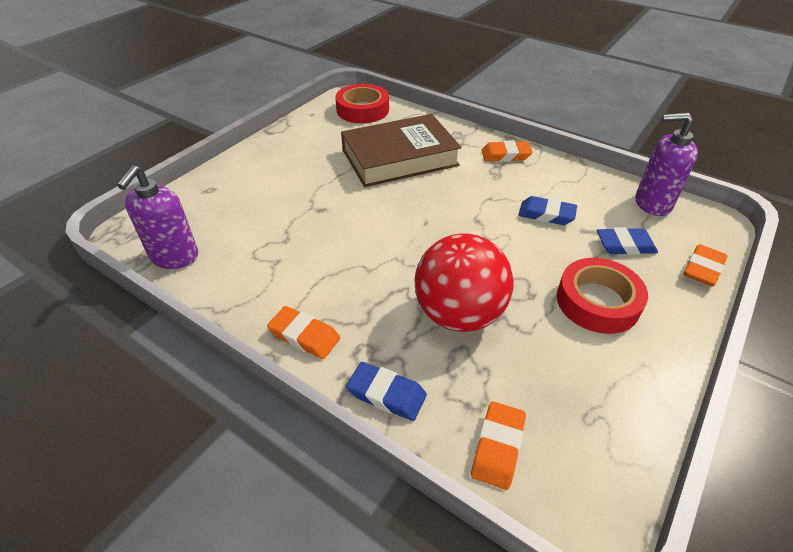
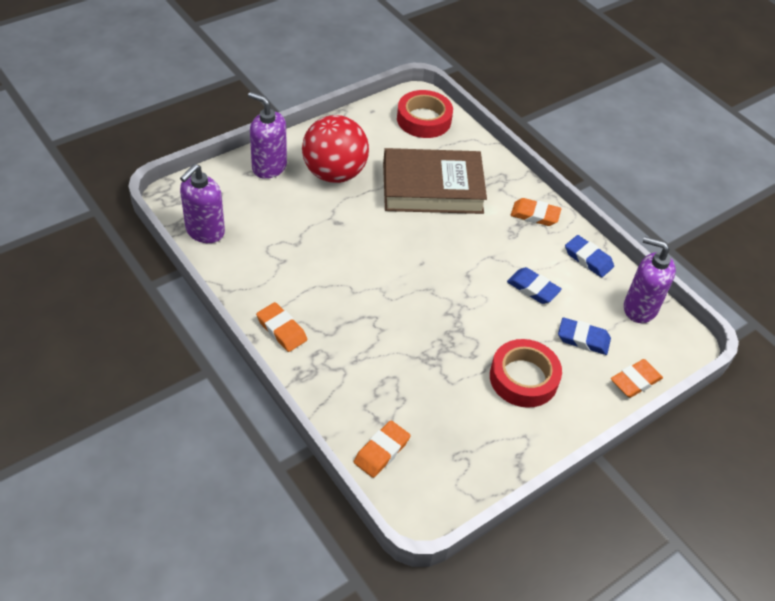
camera: 15 degrees right, 5 degrees up
blue eraser [346,362,427,421] -> blue eraser moved to [565,235,614,278]
red ball [414,233,514,332] -> red ball moved to [302,115,369,183]
none -> purple soap dispenser [248,92,287,179]

